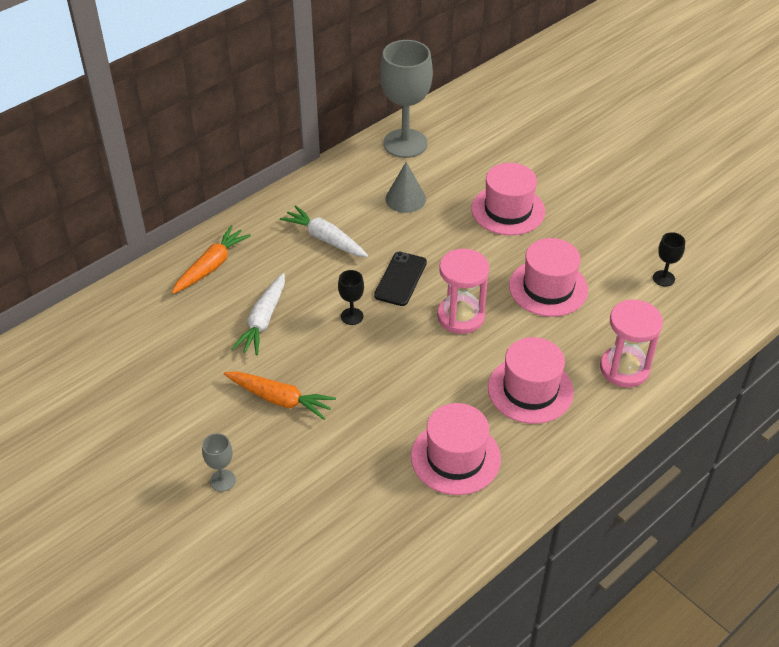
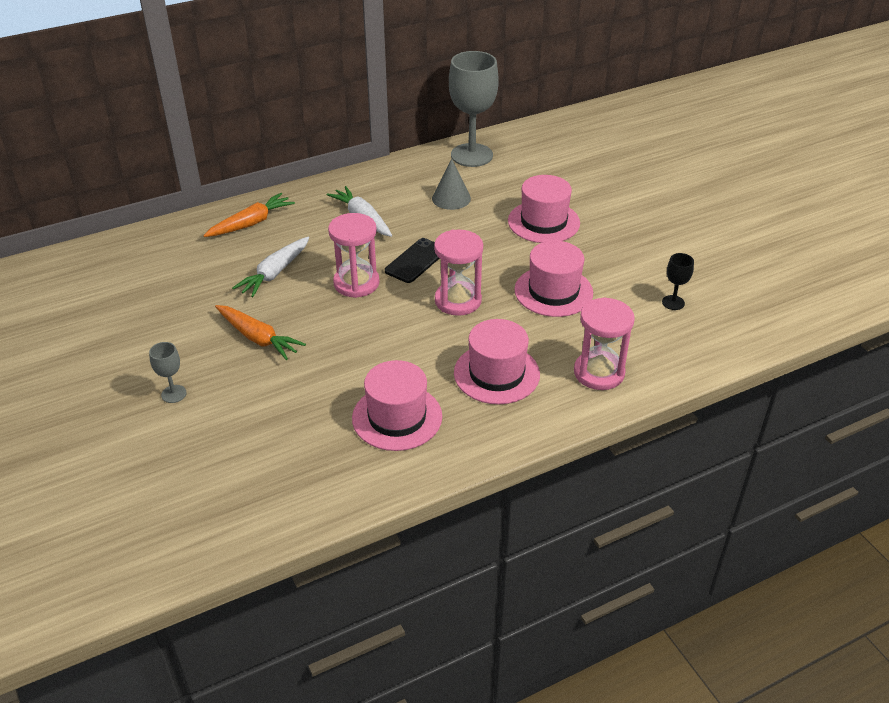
camera: 15 degrees right, 5 degrees down
black goblet [338,270,364,325] -> pink hourglass [328,213,380,298]

